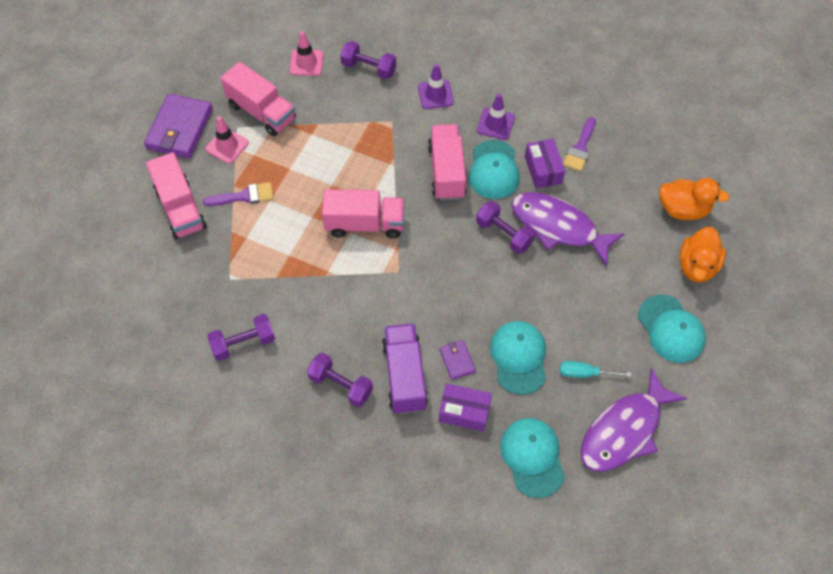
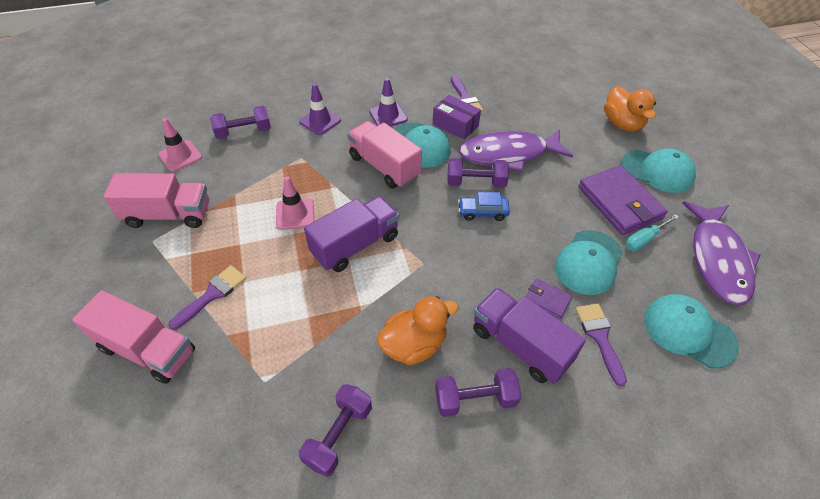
camera: 40 degrees left, 10 degrees down
purple wallet [144,94,213,158] -> purple wallet moved to [578,165,668,235]
pink traffic cone [205,116,249,164] -> pink traffic cone moved to [276,176,314,230]
pink truck [322,189,405,239] -> purple truck [304,196,399,272]
purple box [439,384,492,431] -> purple brush [576,303,627,387]
turquoise cap [490,321,546,395] -> turquoise cap turned 105 degrees counterclockwise [555,230,623,295]
orange duck [659,178,729,220] -> orange duck moved to [377,296,459,365]
none -> blue car [458,192,510,221]

